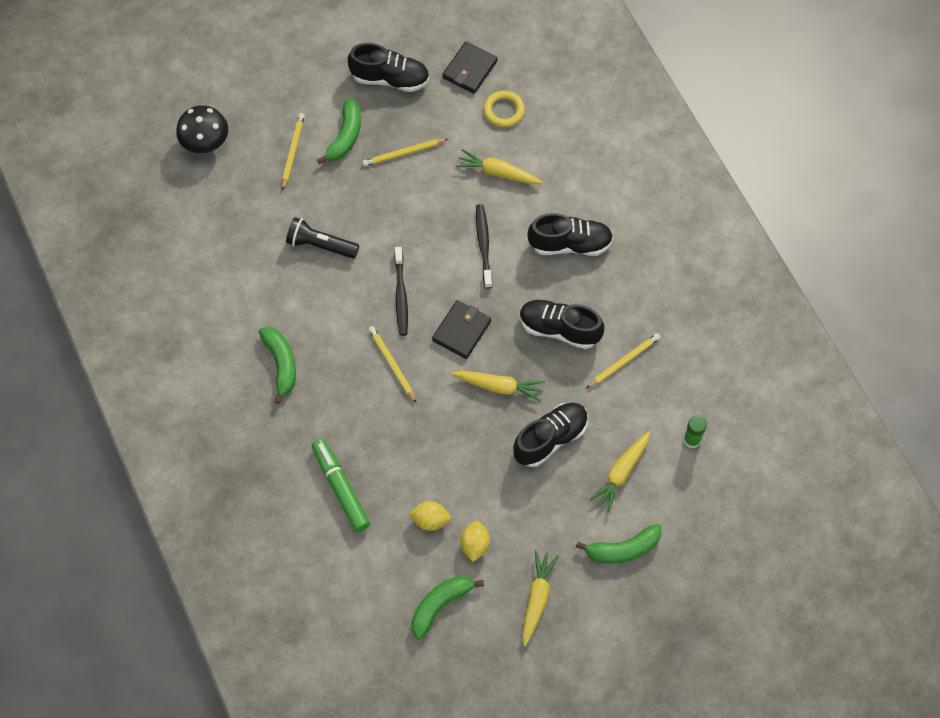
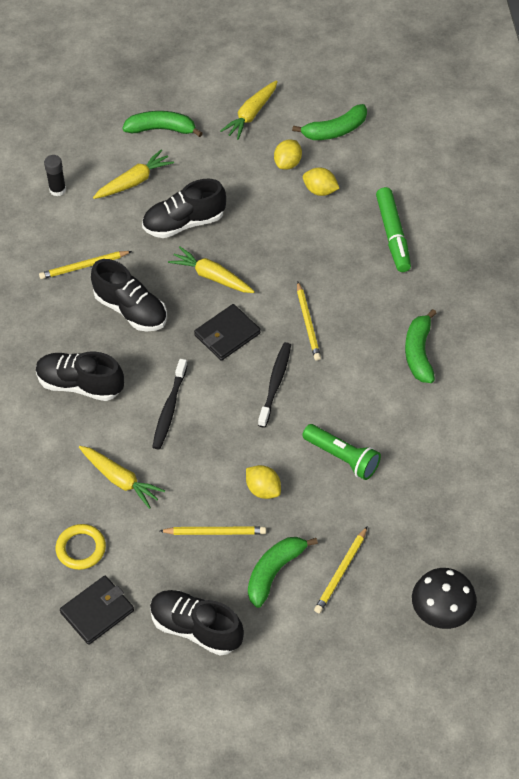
camera: 160 degrees left, 10 degrees down
black flashlight [286,217,359,258] -> green flashlight [302,424,381,480]
green glue stick [683,416,707,448] -> black glue stick [44,155,66,196]
none -> yellow lemon [246,465,281,499]

